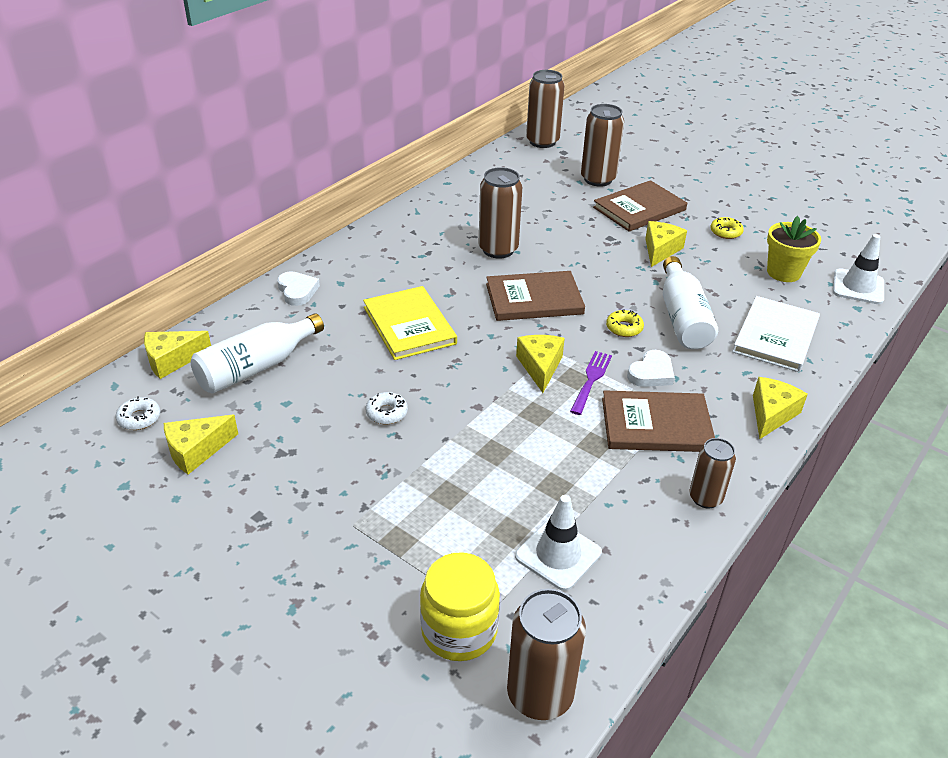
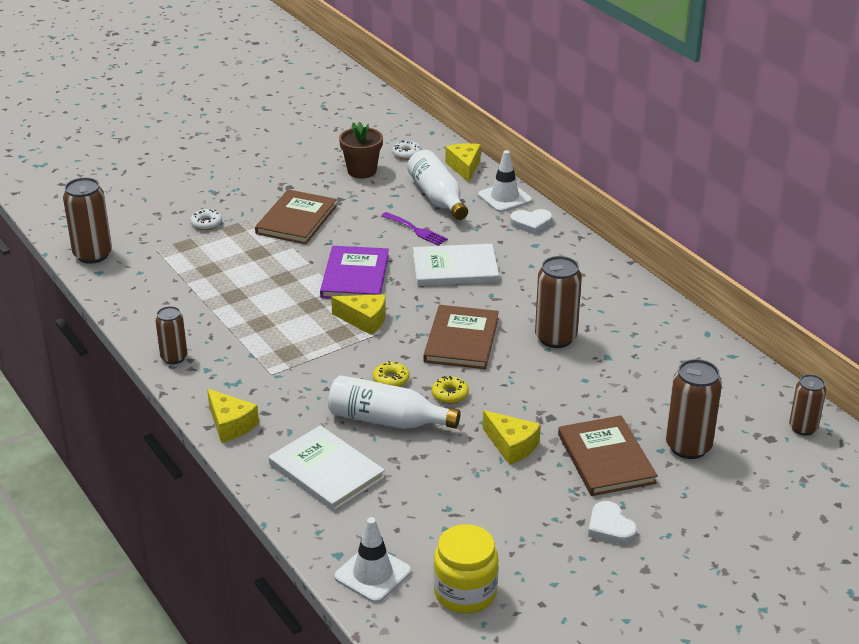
camera: 110 degrees right, 5 degrees down
yellow cheese [164,415,238,475] -> brown flower pot [339,122,383,178]
yellow book [363,286,457,360] -> white book [413,244,499,286]
white donut [366,392,408,425] -> white donut moved to [190,209,222,230]
yellow jar [420,552,500,661] -> yellow jar moved to [434,524,499,614]
white traffic cone [515,495,602,591] -> white traffic cone moved to [478,150,532,212]
brown can [526,70,565,148] -> brown can [789,374,826,435], size x0.63
purple fork [570,351,612,415] -> purple fork moved to [381,212,448,246]
brown book [602,390,715,452] -> brown book moved to [255,189,337,244]
white heart [627,350,675,387] -> white heart moved to [588,501,637,545]
yellow donut [710,217,744,239] -> yellow donut moved to [432,376,469,404]
yellow flower pot [767,216,821,282] -> none
none -> purple book [320,246,389,299]

